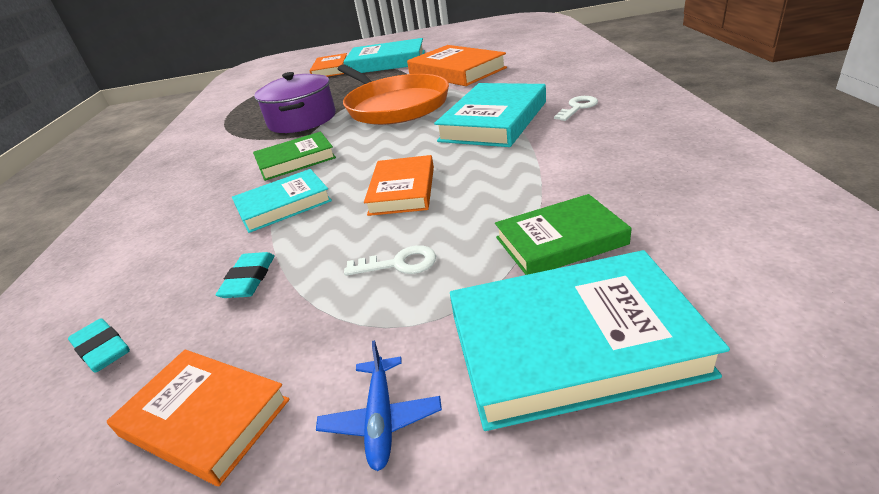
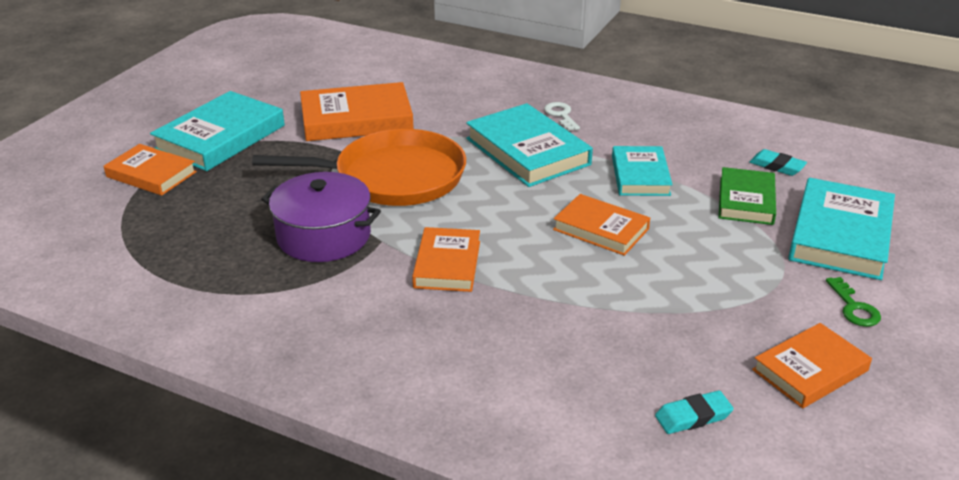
camera: 65 degrees left, 0 degrees up
turquoise eraser [215,252,275,298] -> turquoise eraser moved to [749,149,807,176]
turquoise book [232,169,332,233] -> turquoise book moved to [612,146,673,196]
green book [253,132,336,181] -> orange book [412,227,480,292]
blue plane [316,340,442,471] -> green key [826,277,881,327]
white key [344,245,436,276] -> none

